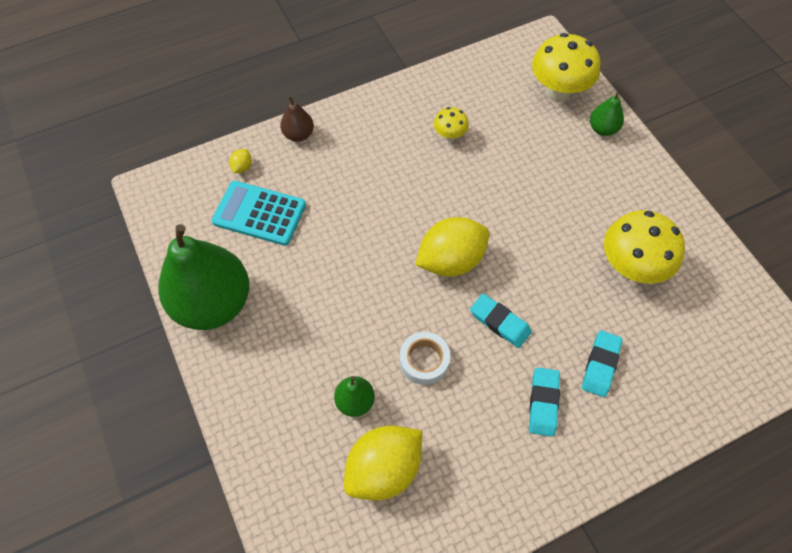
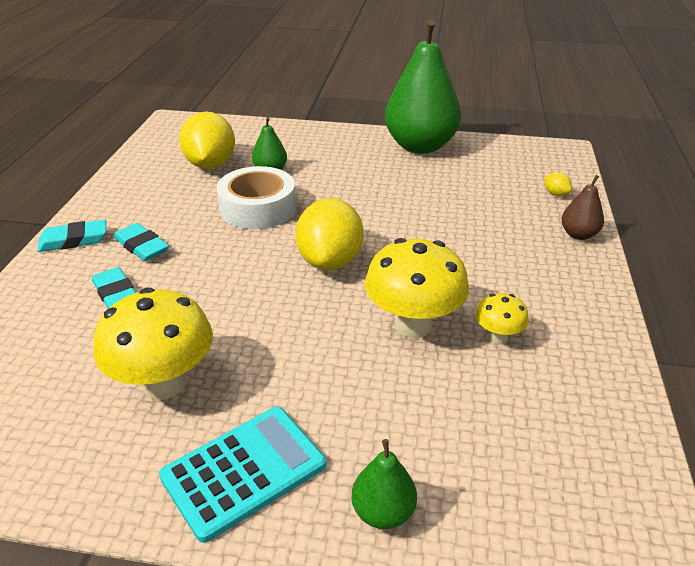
camera: 125 degrees right, 25 degrees down
turquoise calculator [212,181,306,246] -> turquoise calculator moved to [159,407,326,543]
white tape [400,332,450,385] -> white tape [217,166,296,229], size x1.57
turquoise eraser [470,294,532,348] -> turquoise eraser moved to [38,220,106,252]
yellow mushroom [532,33,600,102] -> yellow mushroom moved to [365,238,469,338]

